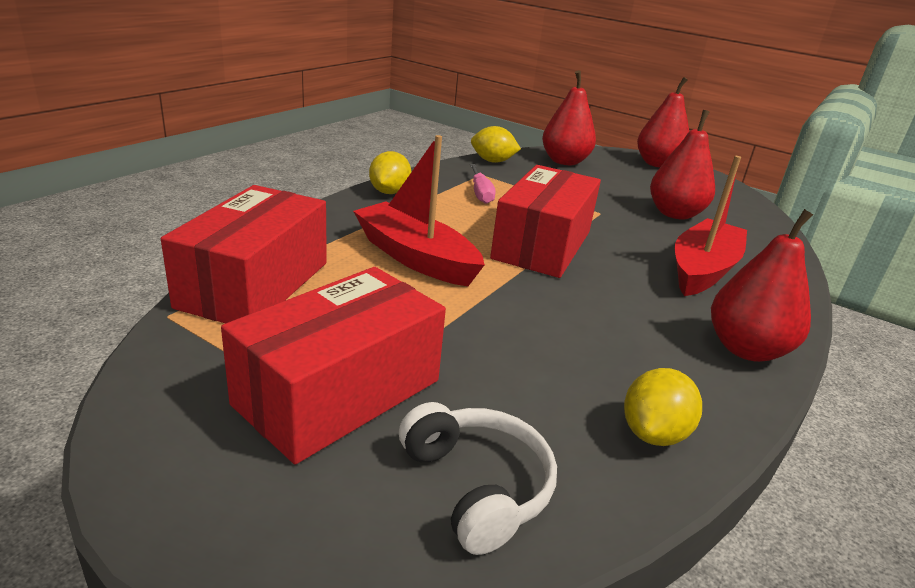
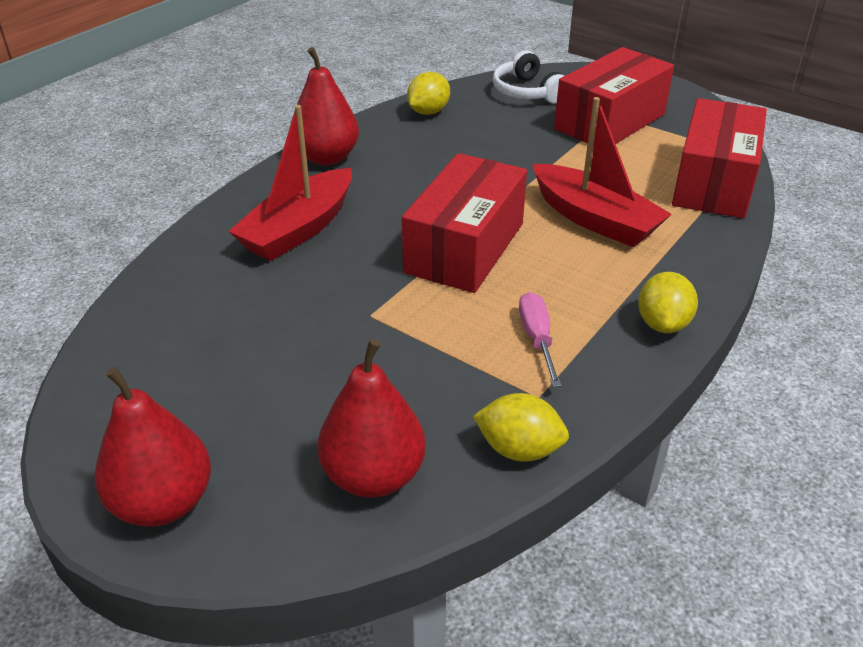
camera: 175 degrees left, 10 degrees up
red pear [650,110,715,220] -> none

